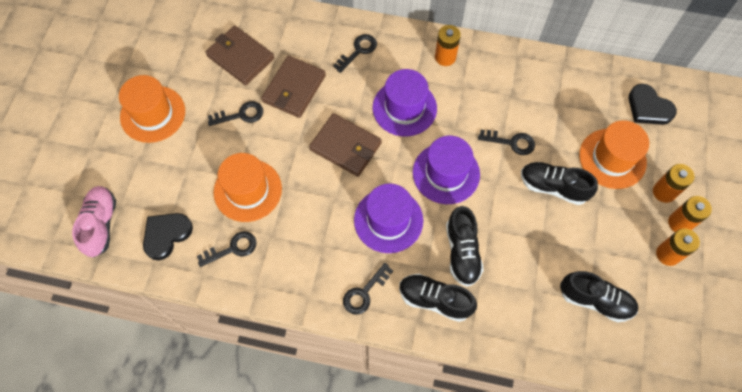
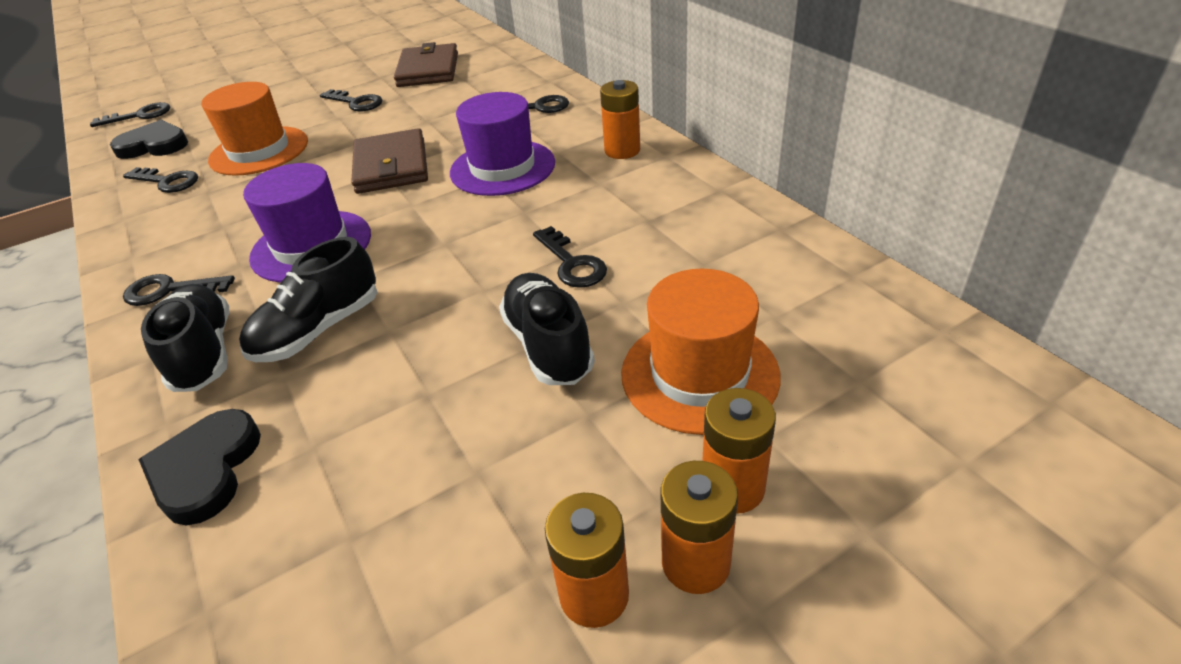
camera: 50 degrees right, 25 degrees down
pink shoe [72,186,116,257] -> black key [90,102,170,127]
orange hat [119,75,185,143] -> none
brown wallet [261,56,326,118] -> none
purple hat [413,136,480,204] -> none
black shoe [560,271,638,322] -> none
black heart [629,84,677,125] -> black heart moved to [139,409,261,525]

